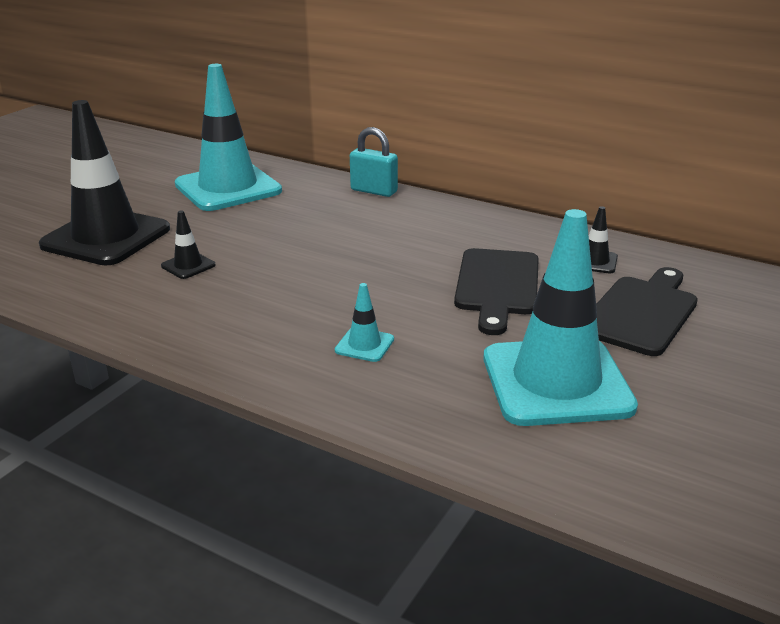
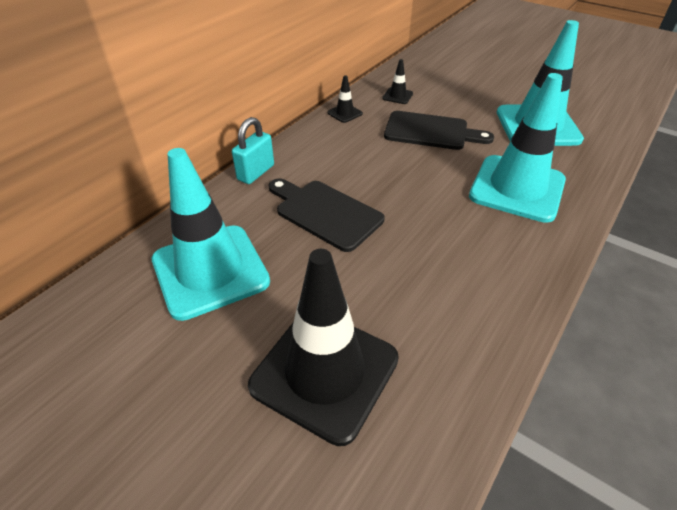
camera: 85 degrees left, 15 degrees up
black traffic cone [161,210,216,279] -> black traffic cone moved to [327,75,363,123]
turquoise traffic cone [335,283,394,362] -> turquoise traffic cone [469,73,566,223], size x2.48
black cutting board [596,267,698,356] -> black cutting board moved to [268,178,385,252]

